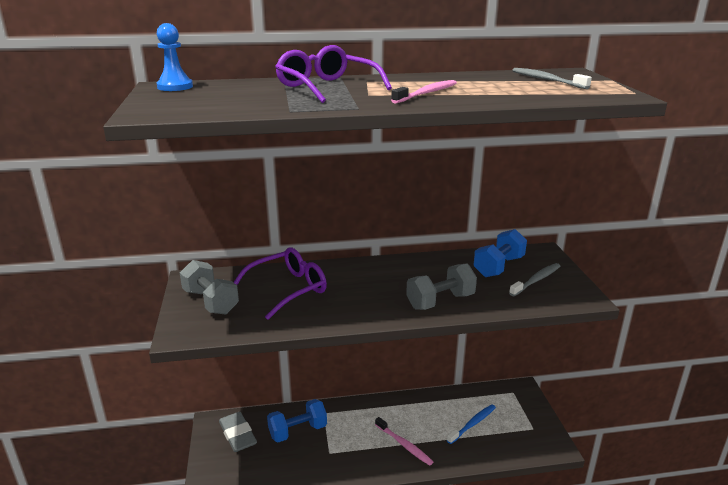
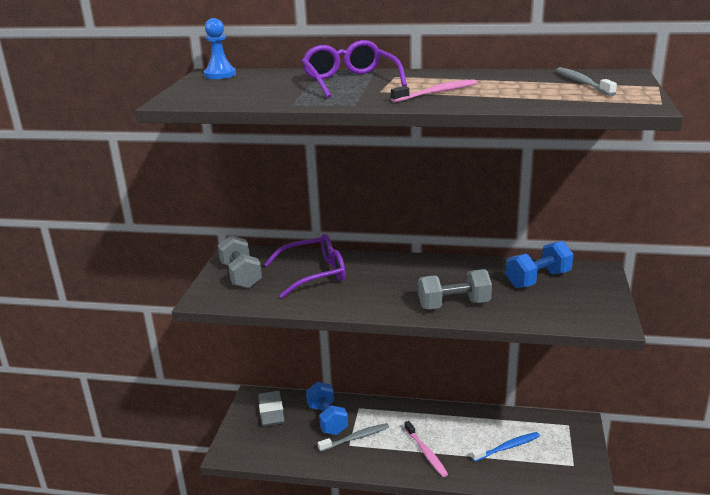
camera: 20 degrees right, 0 degrees up
blue dumbbell [267,399,327,442] -> blue dumbbell turned 75 degrees clockwise [306,382,348,435]
grey toothbrush [509,263,560,296] -> grey toothbrush moved to [318,423,389,452]

